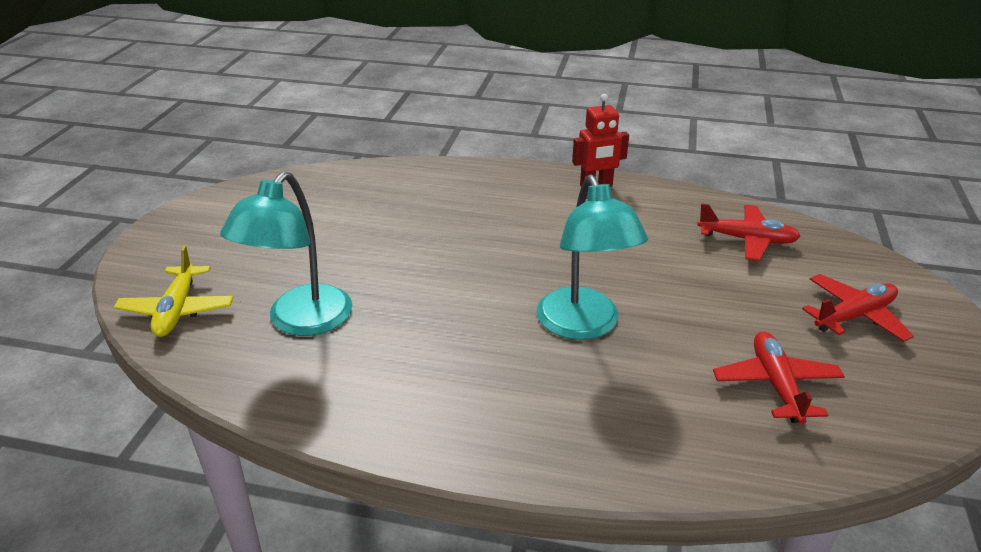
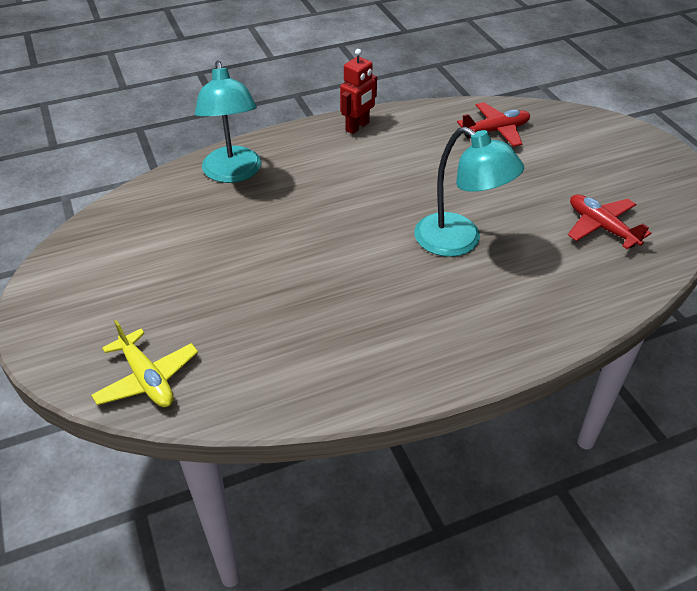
camera: 35 degrees left, 10 degrees up
turquoise lamp [220,171,352,336] -> turquoise lamp moved to [195,61,261,183]
red plane [802,274,914,342] -> none

